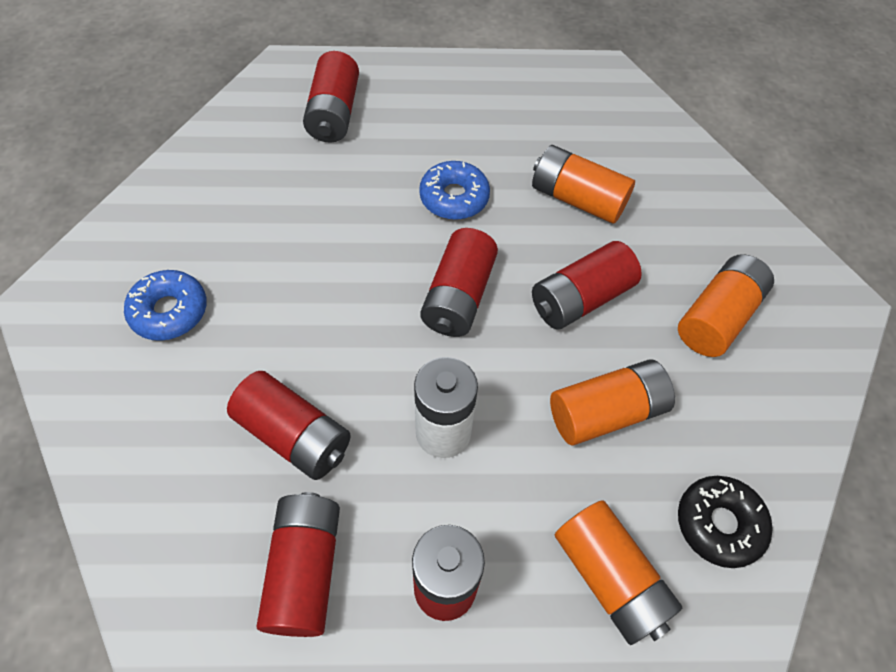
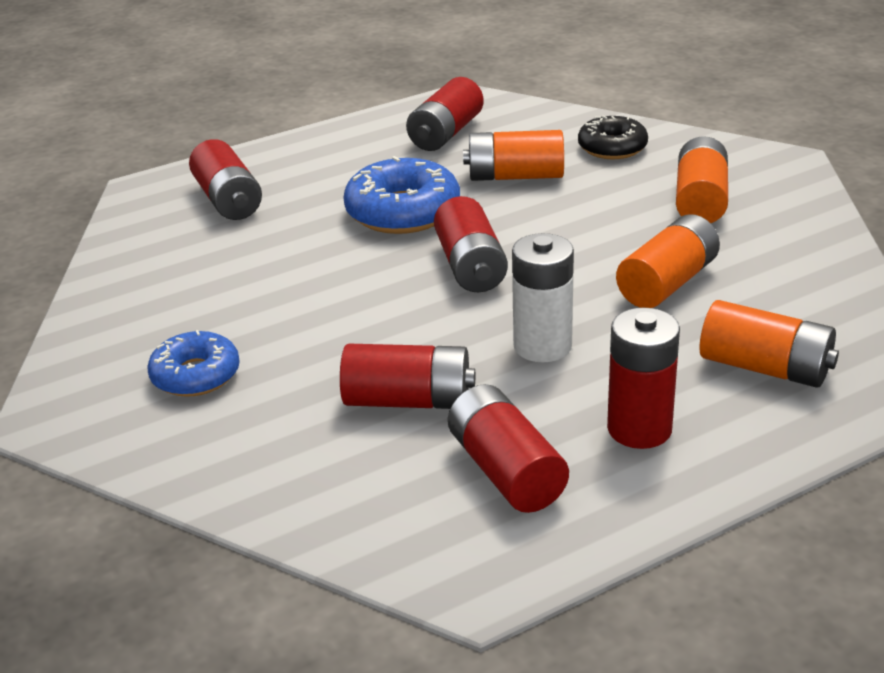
camera: 25 degrees left, 25 degrees down
blue donut [419,161,490,220] -> blue donut [343,156,460,234], size x1.55
red battery [532,241,642,330] -> red battery moved to [406,77,484,151]
black donut [678,476,773,568] -> black donut moved to [578,116,648,159]

